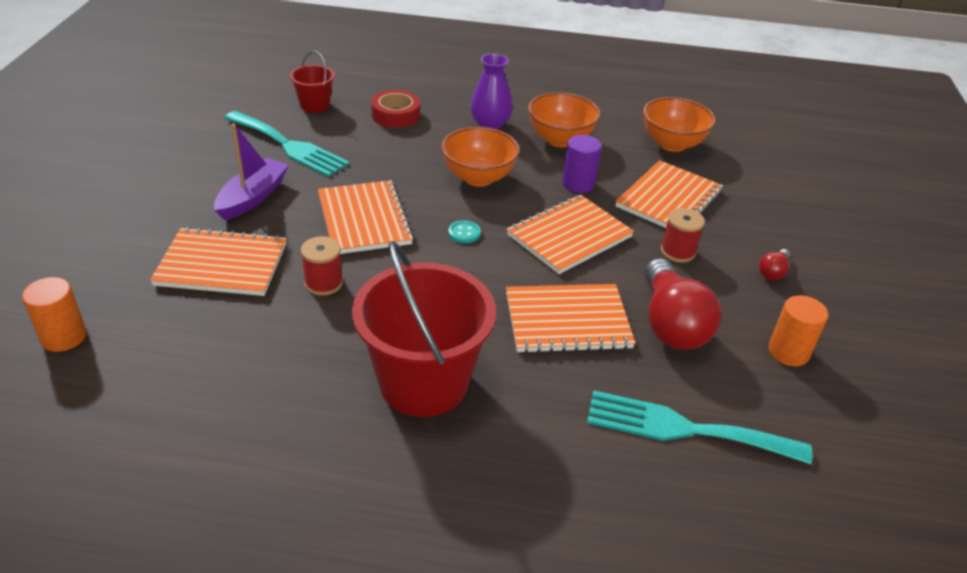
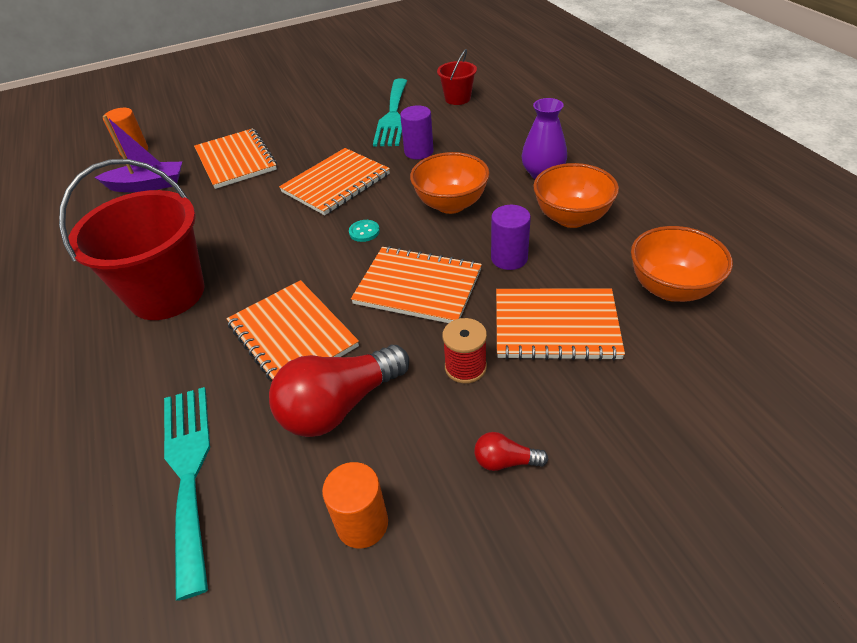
camera: 65 degrees right, 5 degrees up
purple boat [214,124,289,220] -> purple boat moved to [95,115,182,192]
red spool [301,236,343,296] -> none
red tape [371,90,420,128] -> none
none -> purple cylinder [400,105,434,159]

